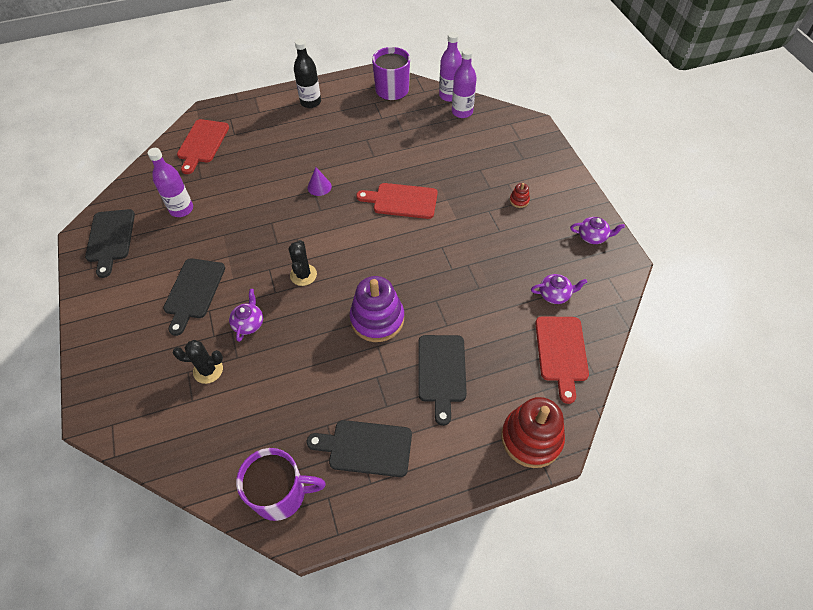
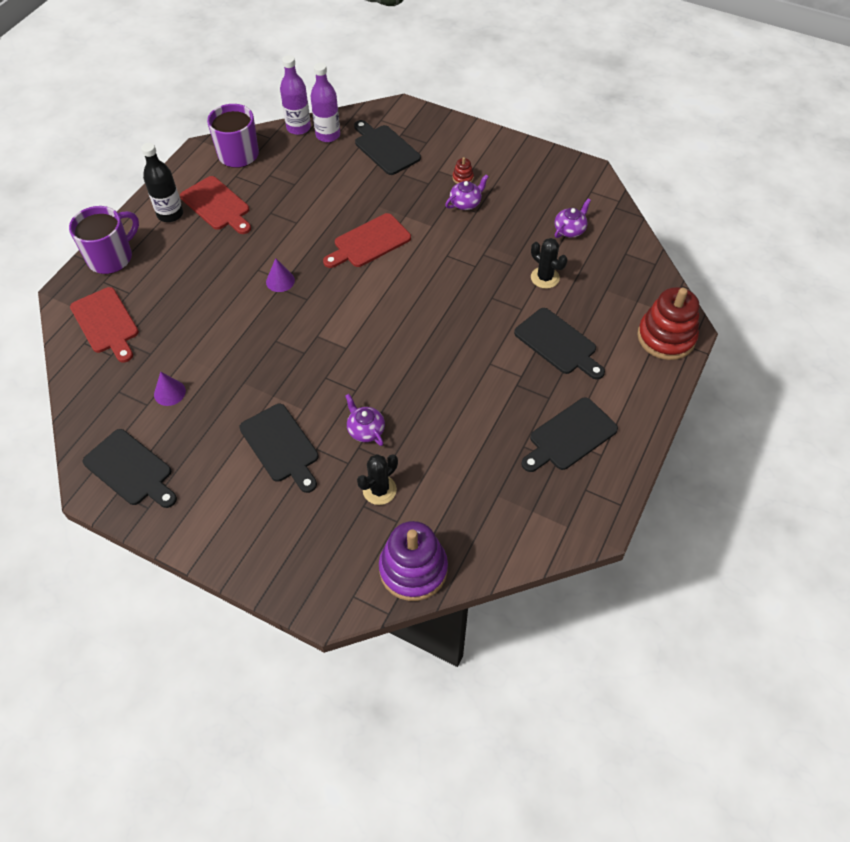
camera: 45 degrees left, 0 degrees up
purple bottle [147,148,193,217] -> purple cone [154,372,186,406]
purple mug [236,448,326,521] -> purple mug moved to [69,206,139,274]
black cactus [288,240,317,286] -> black cactus moved to [531,238,567,289]
purple stacking toy [350,276,404,342] -> purple stacking toy moved to [379,521,448,601]
red cutting board [535,316,589,404] -> red cutting board moved to [180,176,251,234]
purple teapot [570,217,625,244] -> purple teapot moved to [445,175,488,210]
none -> black cutting board [354,120,421,175]

